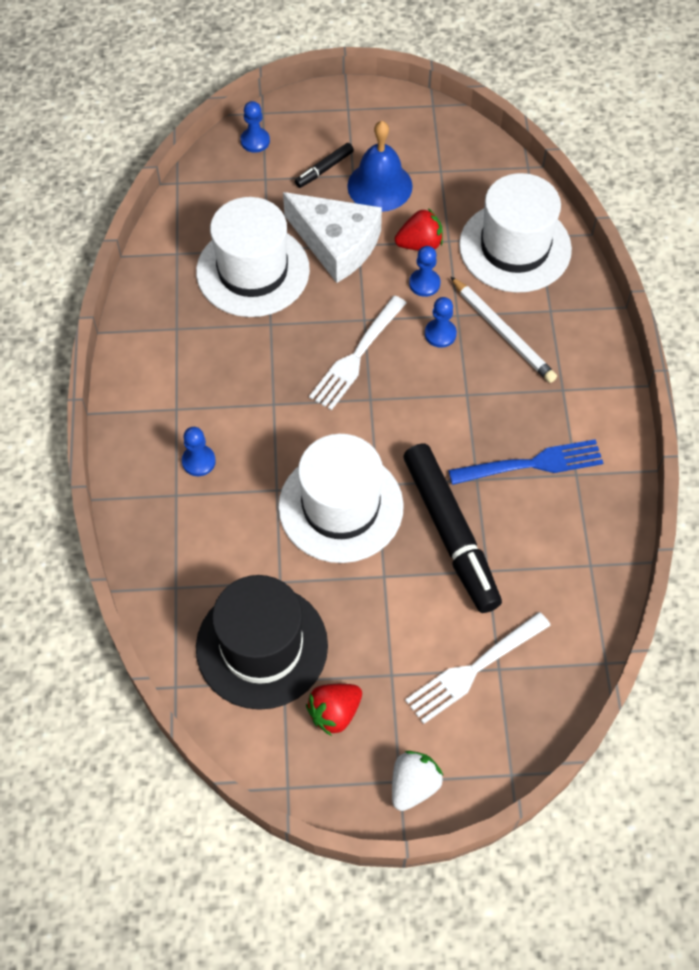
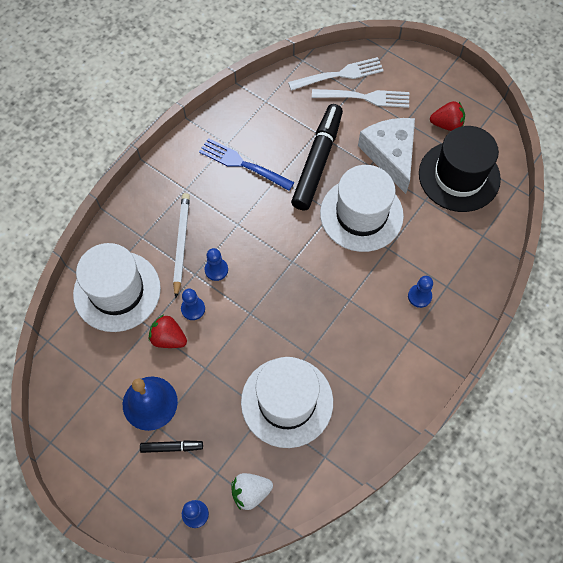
camera: 140 degrees left, 5 degrees up
white cheese [283,192,382,283] -> white cheese moved to [358,118,415,194]
white fork [309,296,406,410] -> white fork moved to [288,57,384,91]
white strawberry [392,751,443,811] -> white strawberry moved to [231,473,273,510]

